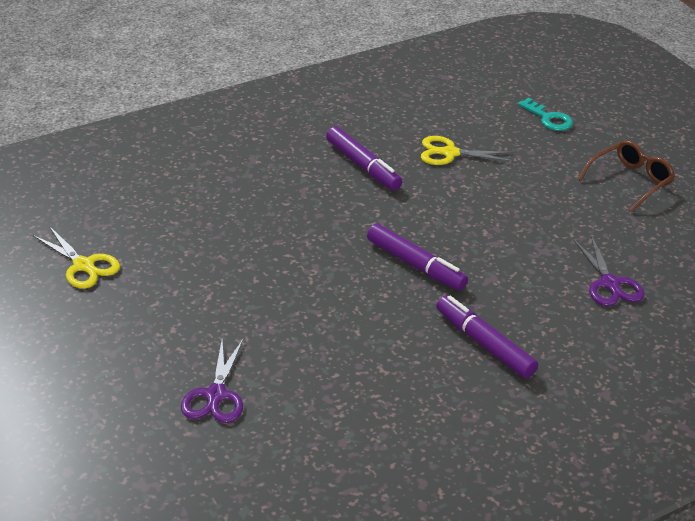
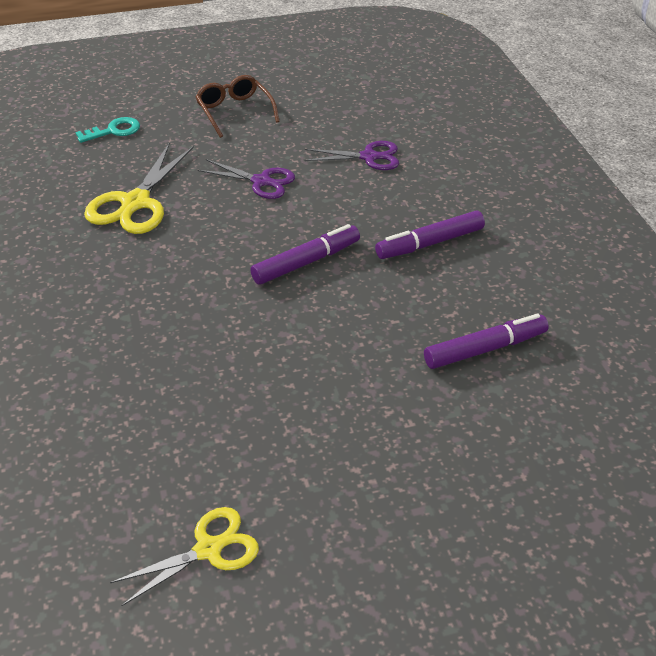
camera: 75 degrees left, 5 degrees up
purple scissors [181,339,243,423] -> purple scissors moved to [198,159,295,199]
purple marker [326,126,402,190] -> purple marker moved to [424,314,549,369]
yellow scissors [421,136,515,165] -> yellow scissors [84,142,194,234], size x1.52

